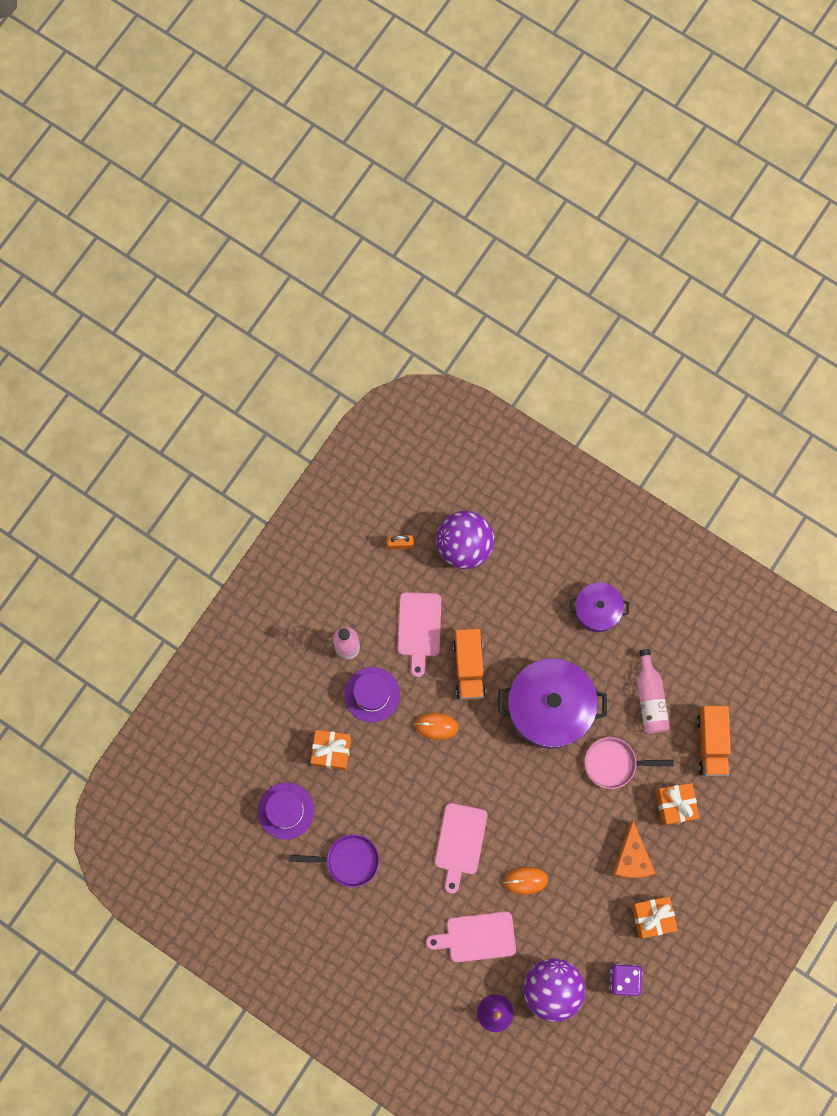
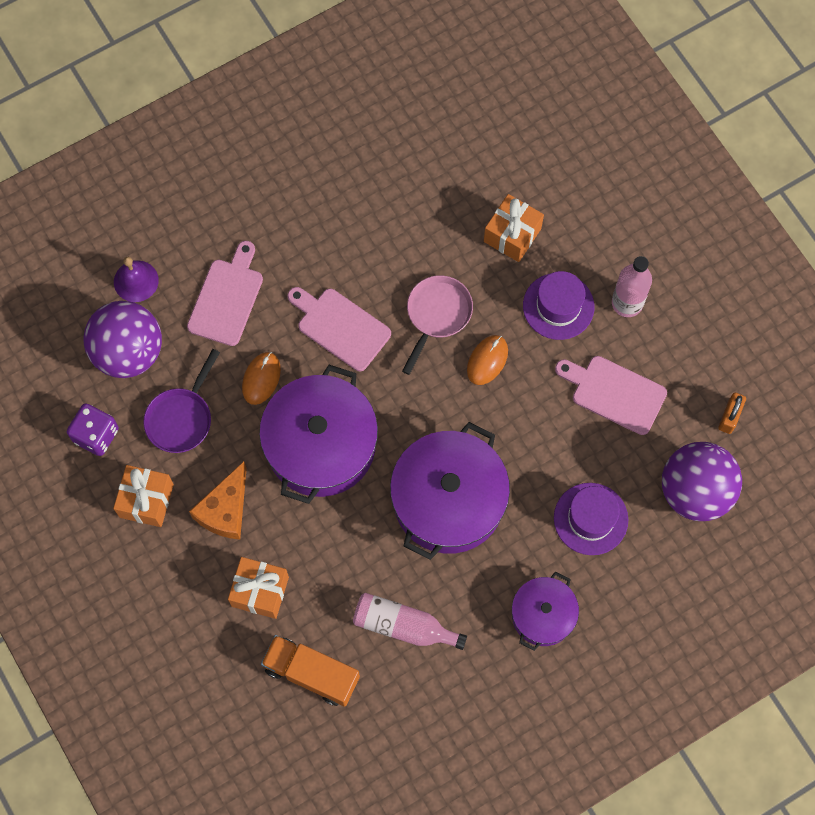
camera: 115 degrees right, 5 degrees down
purple hat [258,782,314,840] -> purple hat moved to [554,483,628,555]
purple pan [290,834,379,887] -> purple pan moved to [143,349,220,453]
orange truck [453,629,486,700] -> none
pink pan [585,737,674,789] -> pink pan moved to [402,275,473,375]
orange cheese [612,820,656,878] -> orange cheese turned 90 degrees counterclockwise [189,462,247,540]
none -> purple pot [259,365,378,504]

